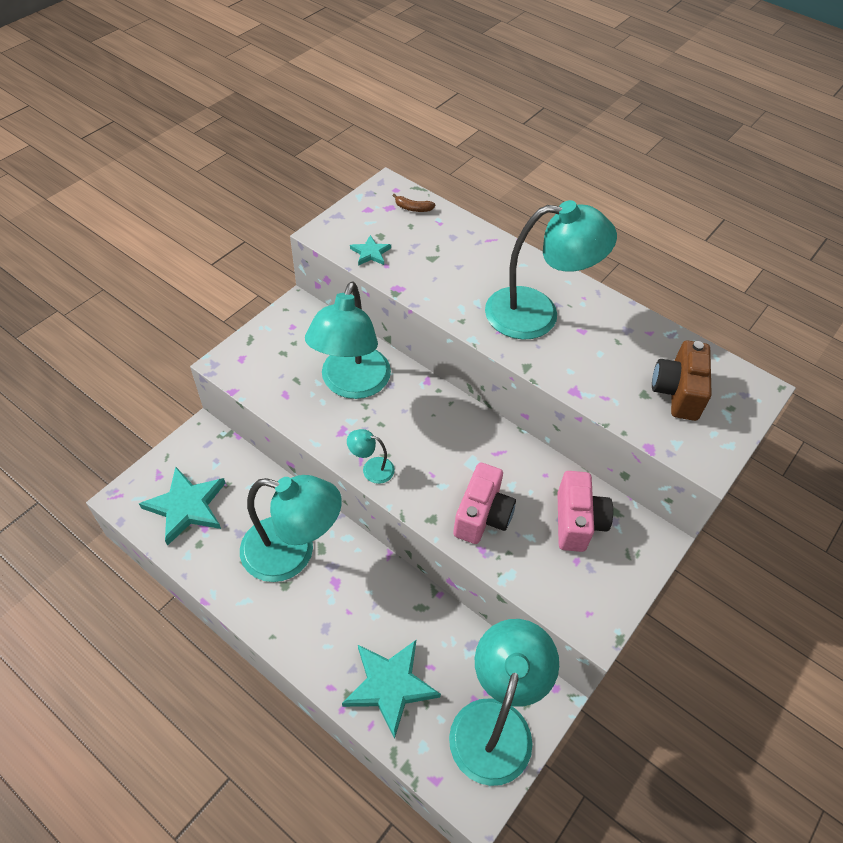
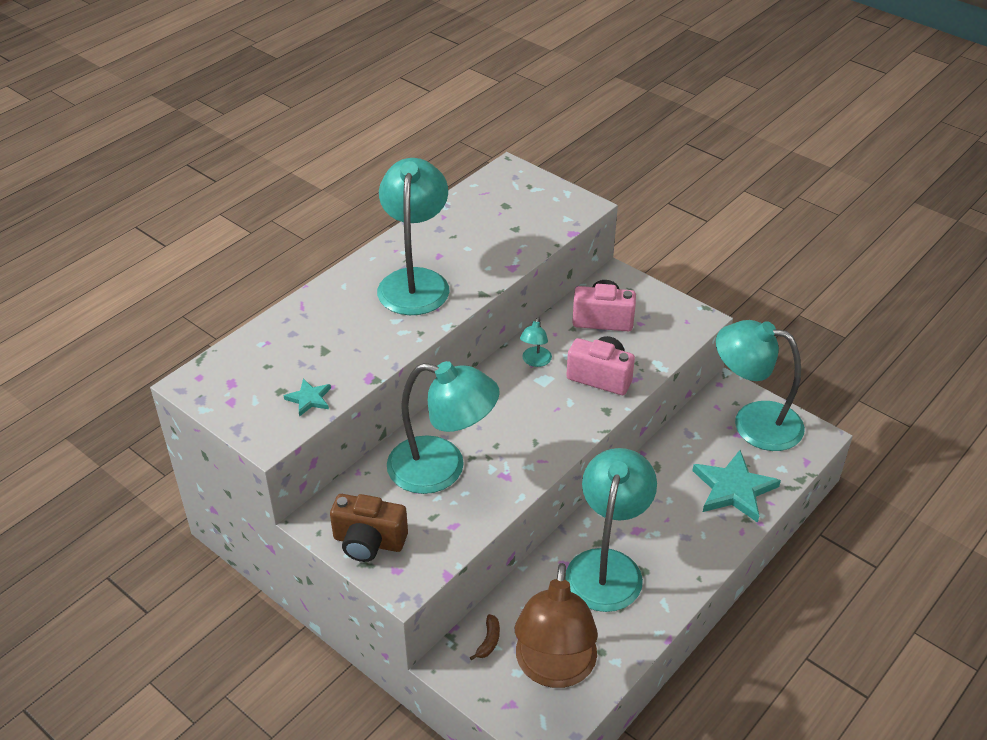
camera: 85 degrees left, 10 degrees down
turquoise star [139,467,225,546] -> brown lamp [515,563,598,688]
turquoise lamp [347,429,395,484] -> turquoise lamp moved to [520,317,552,367]
brown banana [392,194,435,212] -> brown banana moved to [470,614,500,660]
brown camera [652,341,712,421] -> brown camera moved to [330,494,408,562]

